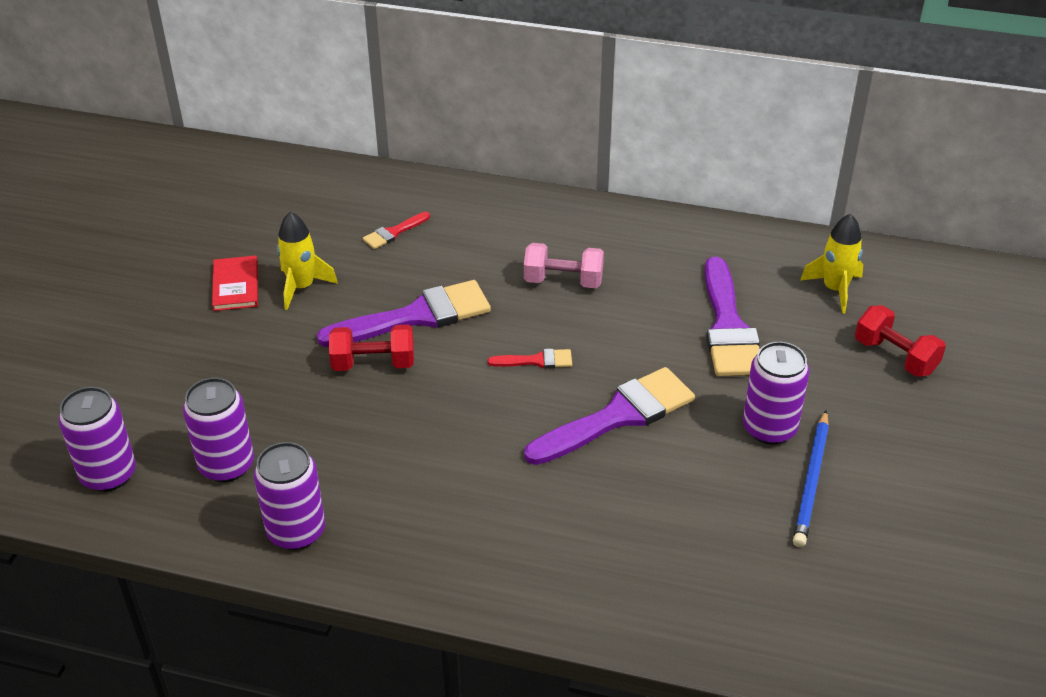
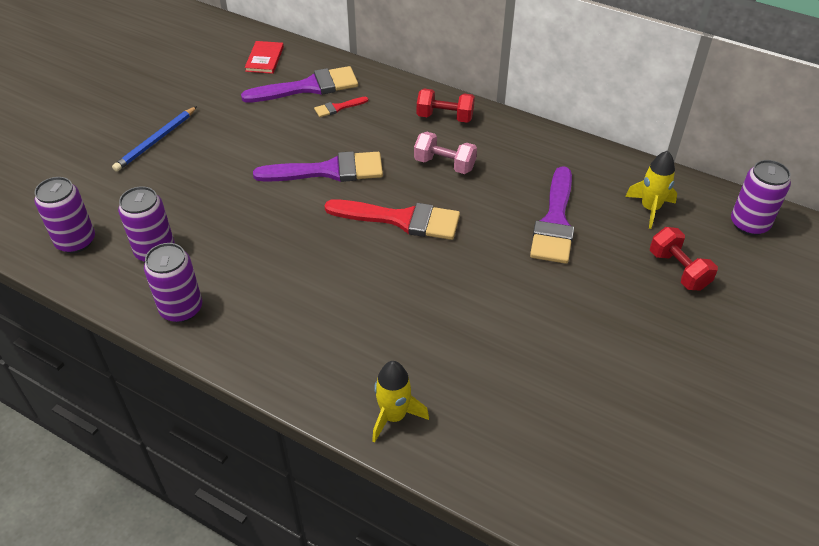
camera: 15 degrees right, 5 degrees up
red book [212,255,258,311] -> red book moved to [245,41,284,74]
yellow rocket [277,211,338,310] -> yellow rocket moved to [372,361,429,442]
red dumbbell [329,325,414,371] -> red dumbbell moved to [417,89,475,123]
red brush [488,349,572,369] -> red brush [325,199,460,240], size x2.13
purple brush [524,367,695,465] -> purple brush moved to [241,66,358,103]
purple can [743,342,809,444] -> purple can moved to [731,160,791,236]
blue pencil [793,410,829,547] -> blue pencil moved to [112,106,197,172]

